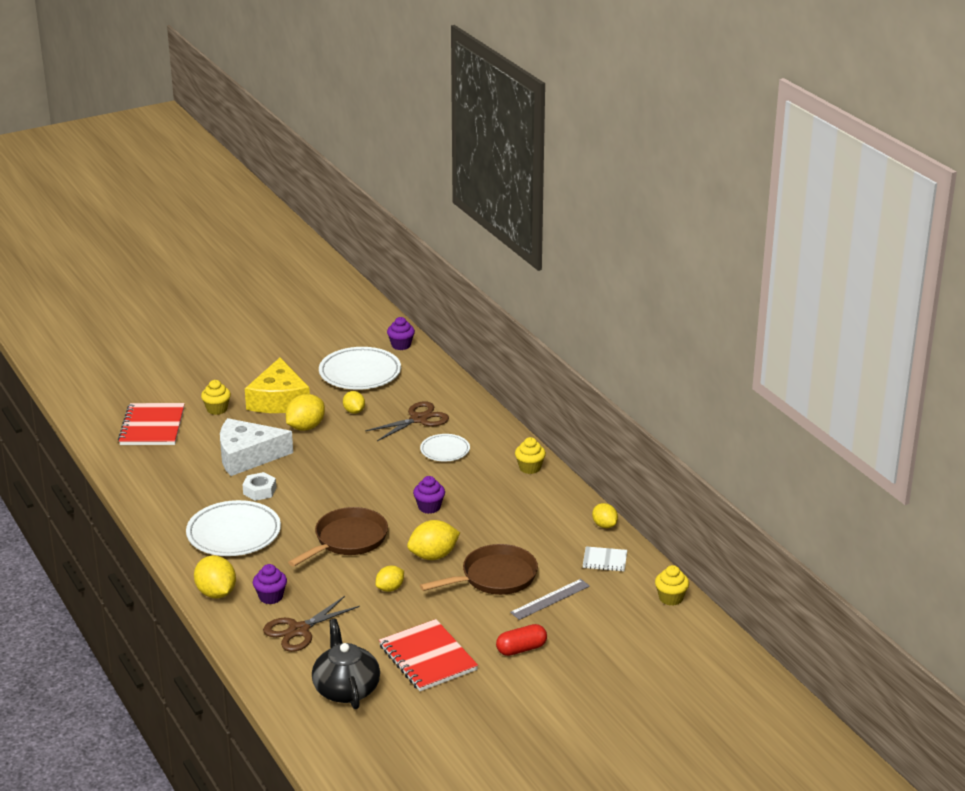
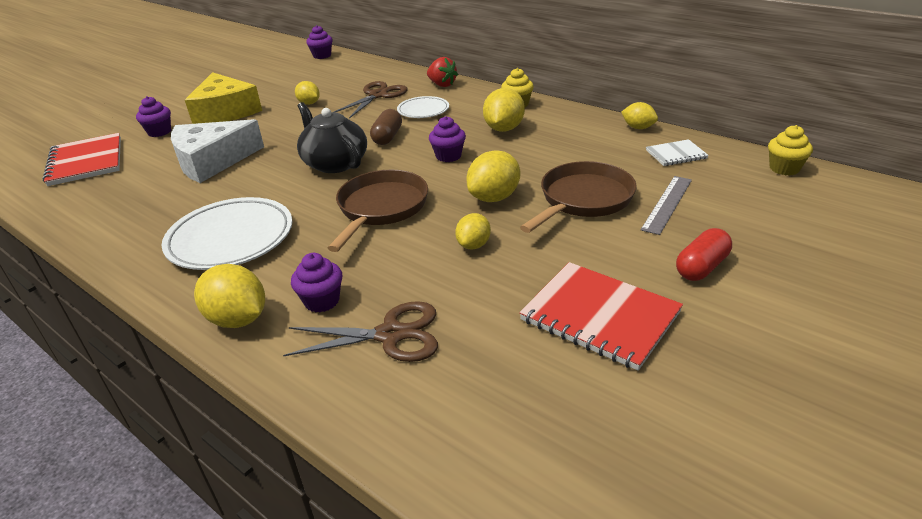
camera: 20 degrees left, 5 degrees up
yellow cupcake [201,380,231,415] -> purple cupcake [136,96,171,137]
white nut [243,472,276,501] -> none
brown scissors [263,596,360,652] -> brown scissors turned 120 degrees counterclockwise [283,301,438,362]
yellow lemon [286,394,325,431] -> yellow lemon moved to [483,88,525,132]
black teapot [312,619,380,709] -> black teapot moved to [297,102,367,173]
white plate [319,347,401,390] -> none
none -> brown capsule [370,109,402,145]
none -> red strawberry [427,57,458,87]

